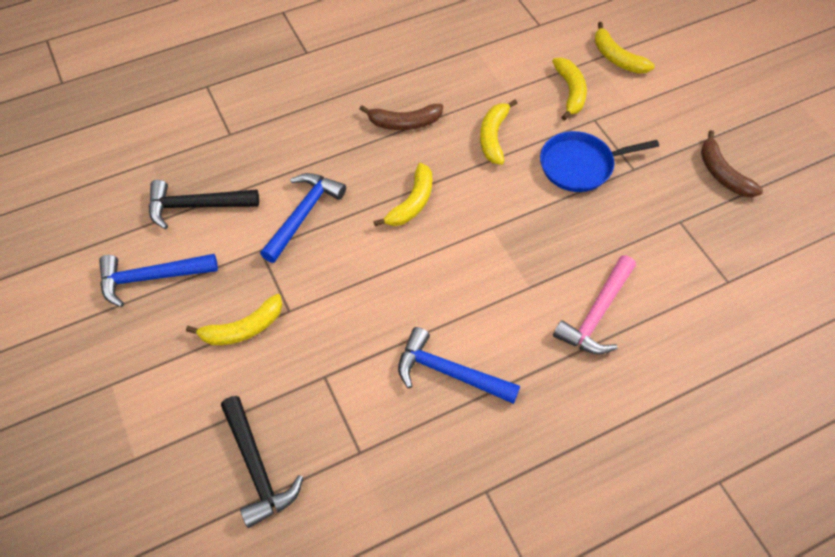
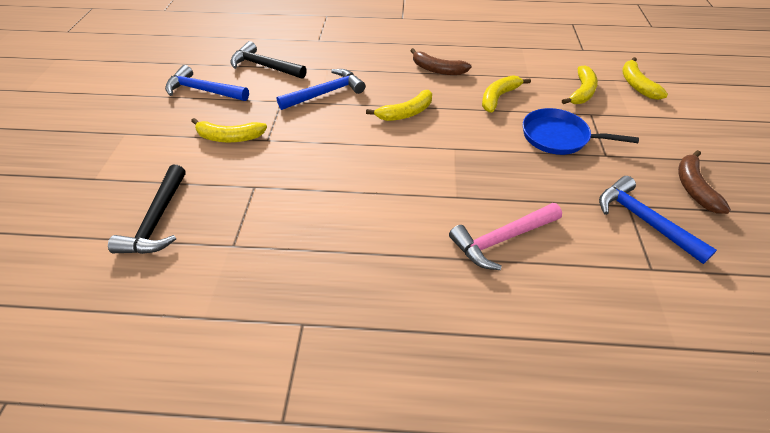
camera: 30 degrees right, 10 degrees down
blue hammer [398,327,520,404] -> blue hammer moved to [599,176,717,264]

